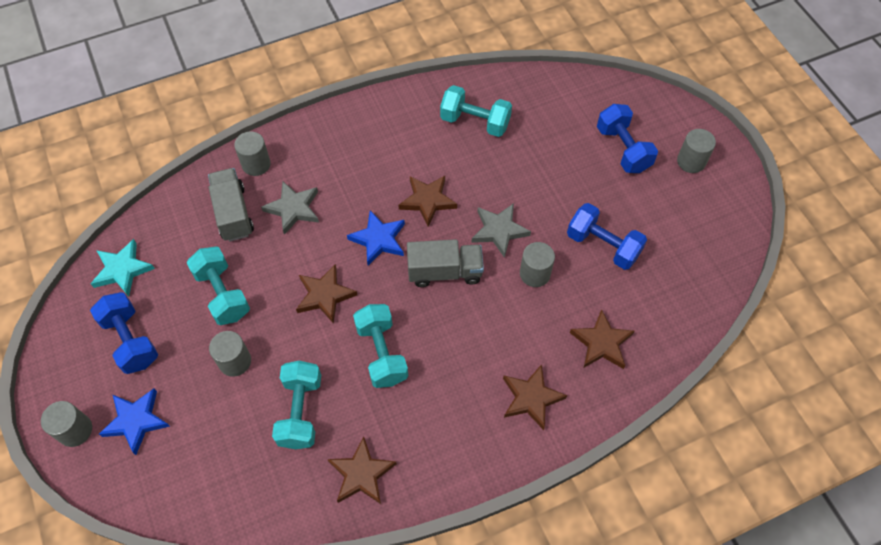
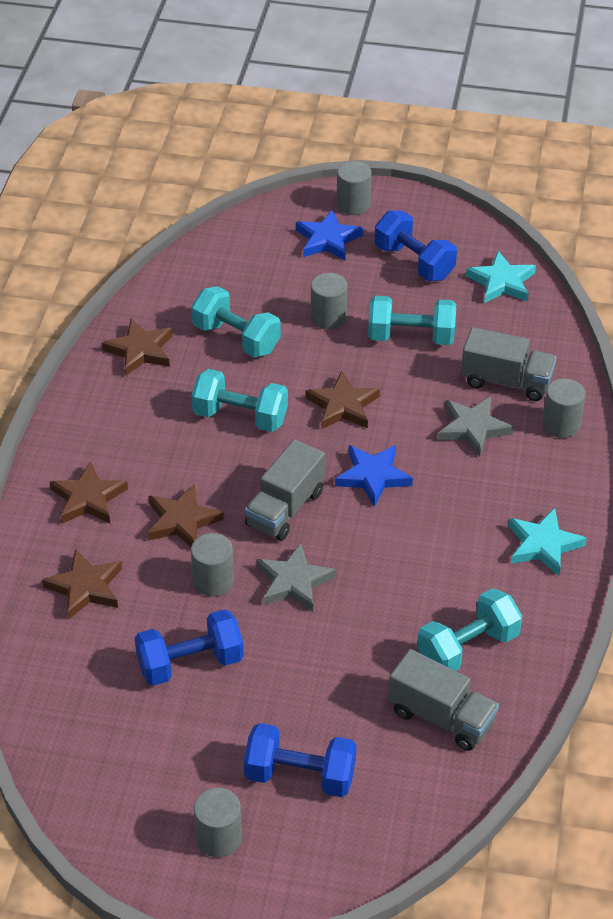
camera: 125 degrees right, 15 degrees down
blue dumbbell [90,292,158,374] -> blue dumbbell turned 45 degrees clockwise [375,210,457,281]
brown star [398,176,457,227] -> brown star moved to [148,484,224,547]
none -> grey truck [388,649,499,751]
none -> turquoise star [508,508,587,576]

